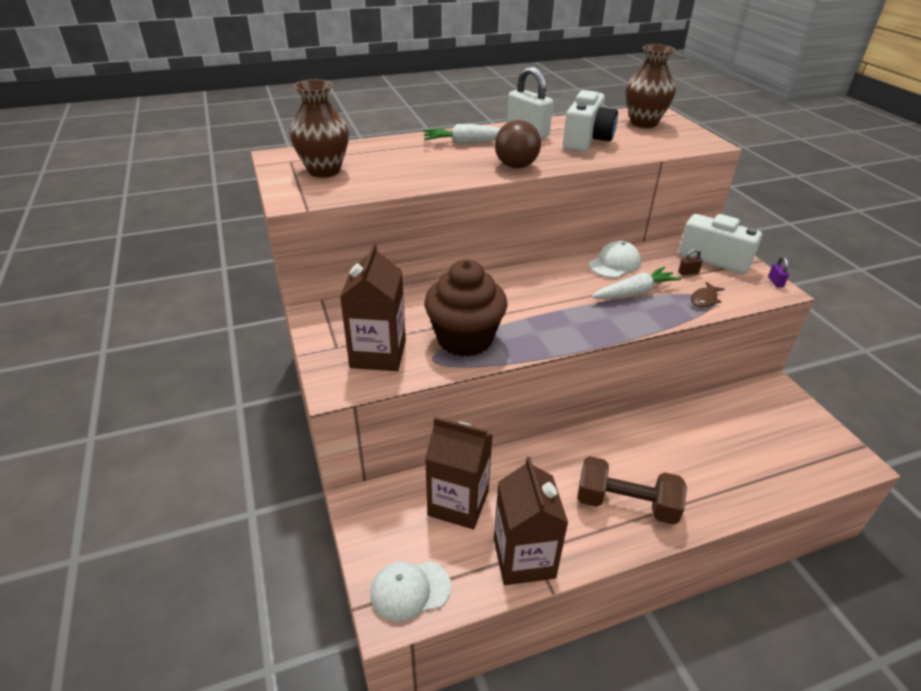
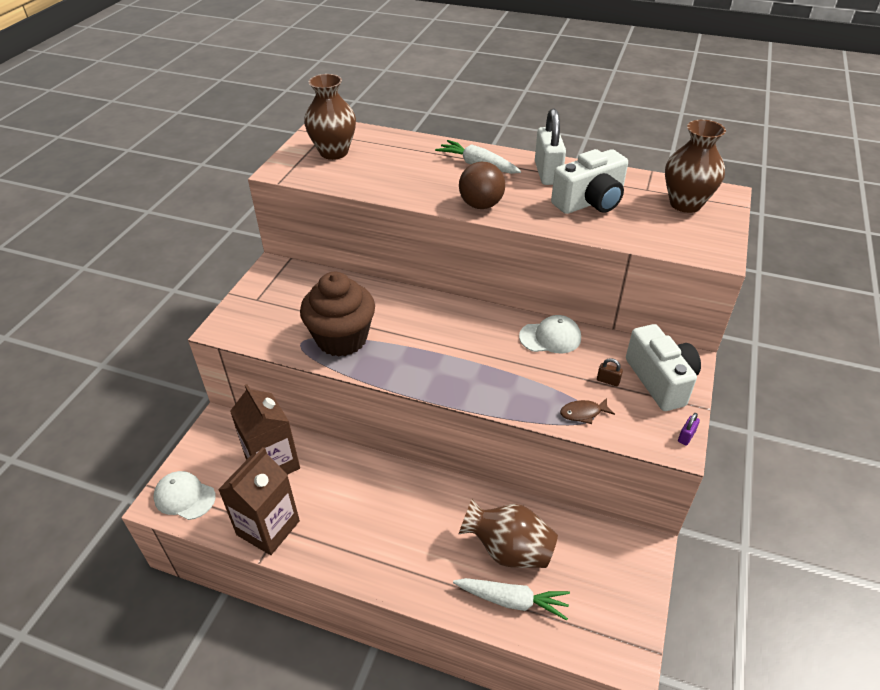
camera: 40 degrees right, 5 degrees up
brown carton [340,243,406,371] -> none
brown dumbbell [577,456,687,525] -> none
white carrot [592,267,681,299] -> white carrot moved to [453,578,570,620]
none -> brown vase [459,498,558,568]

